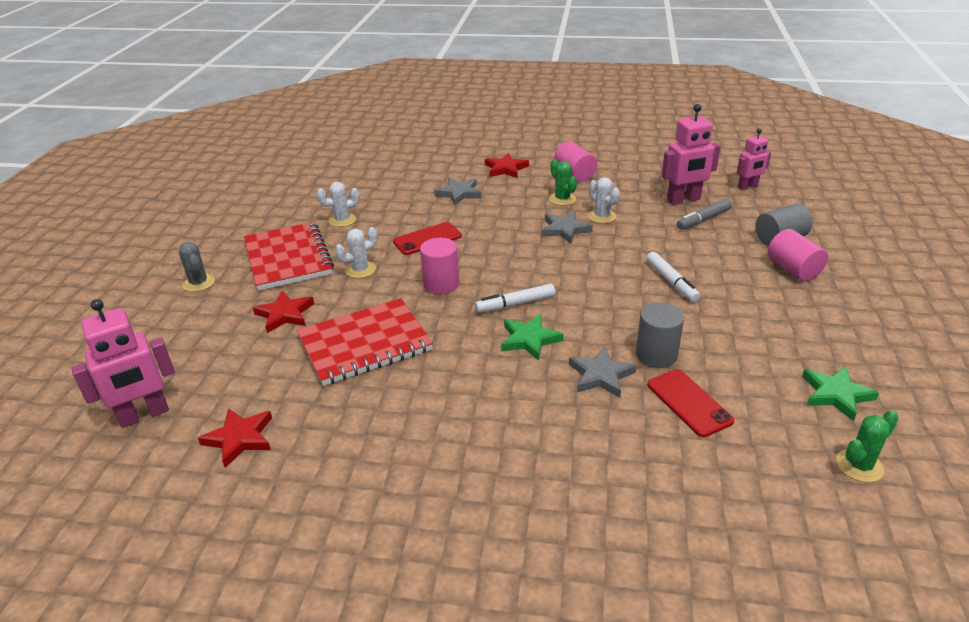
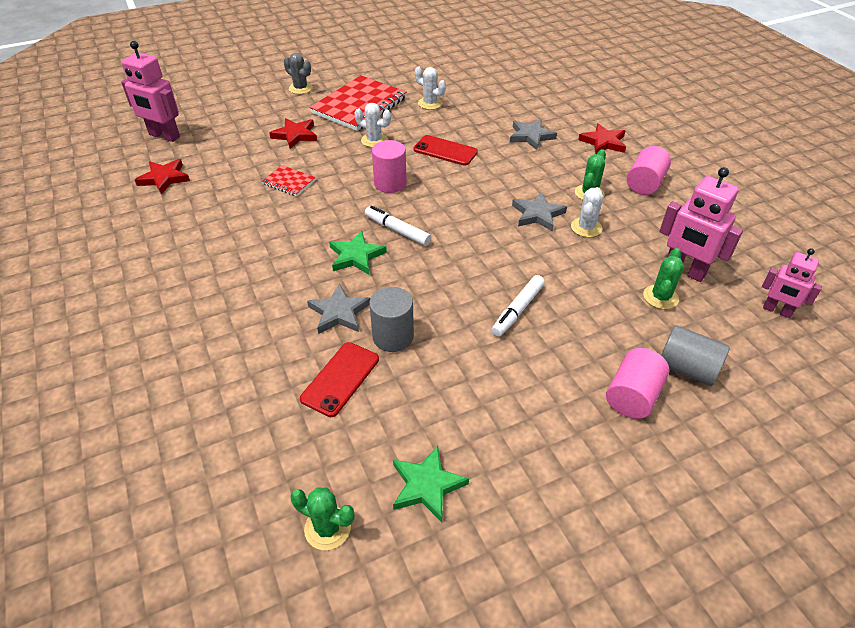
camera: 55 degrees right, 10 degrees up
grey cactus [179,242,215,292] -> grey cactus turned 75 degrees counterclockwise [284,53,313,94]
red notebook [297,298,433,386] -> red notebook [262,165,316,196], size x0.46
grey marker [677,199,732,230] -> green cactus [643,248,684,309]

